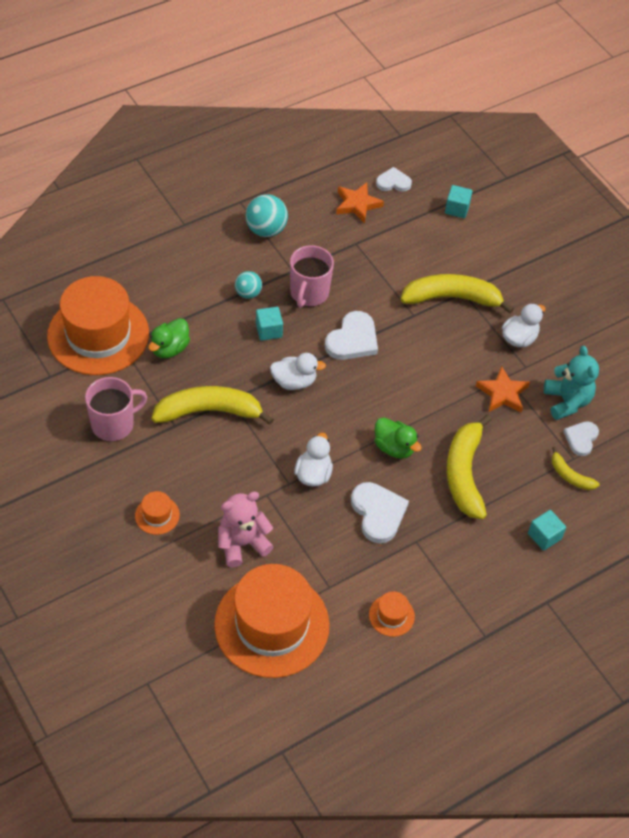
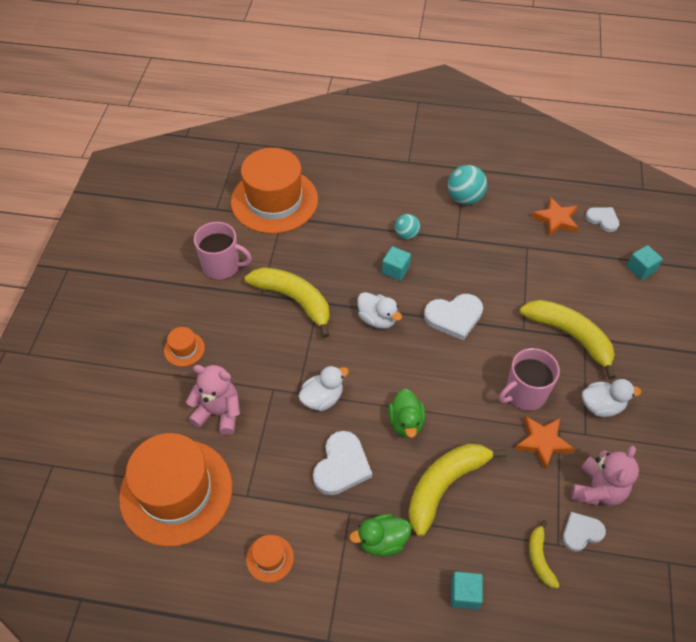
camera: 45 degrees right, 0 degrees up
green duck [148,318,190,358] -> green duck moved to [349,514,411,556]
pink mug [290,245,334,308] -> pink mug moved to [499,348,560,411]
turquoise teddy bear [544,346,599,420] -> pink teddy bear [571,445,639,506]

